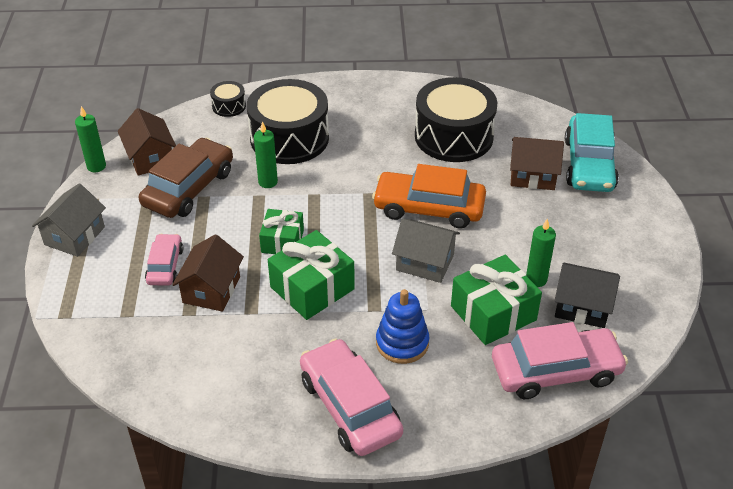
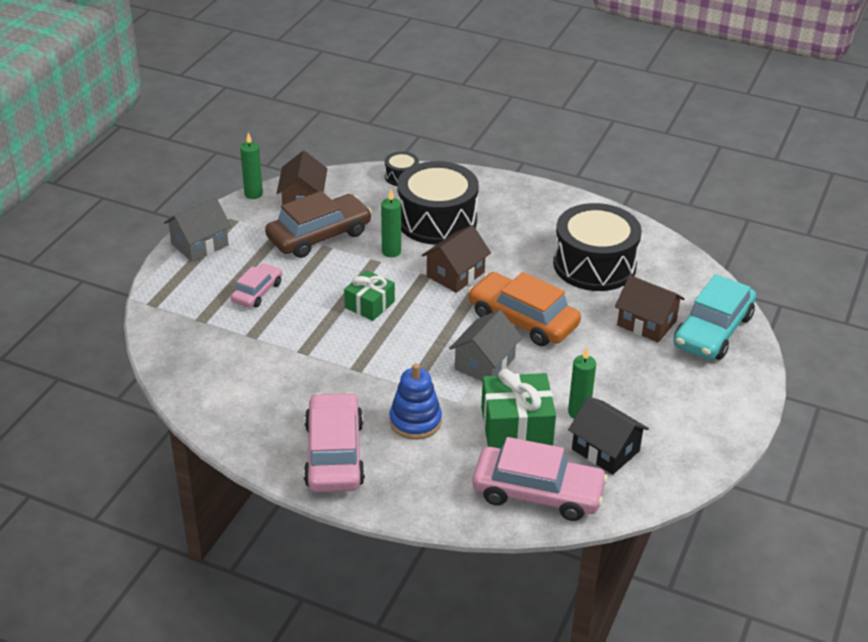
camera: 25 degrees right, 5 degrees down
brown house [172,234,244,312] -> brown house moved to [421,225,491,293]
green gift [268,230,355,320] -> none
grey house [392,219,460,283] -> grey house turned 75 degrees clockwise [449,310,522,381]

